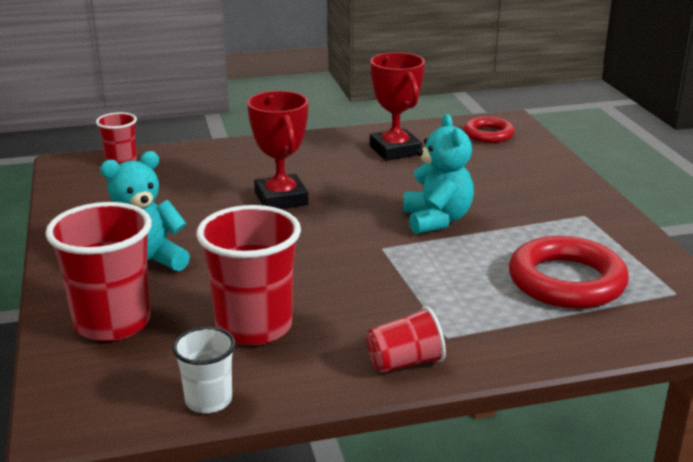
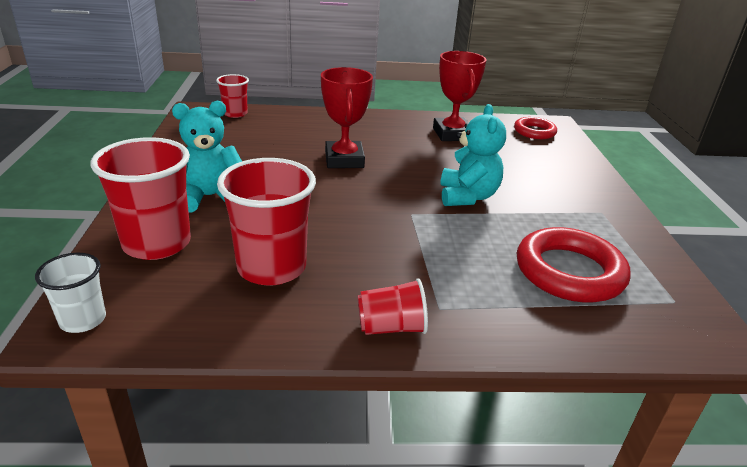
camera: 10 degrees right, 5 degrees up
white cup [172,327,236,413] -> white cup moved to [35,253,106,333]

